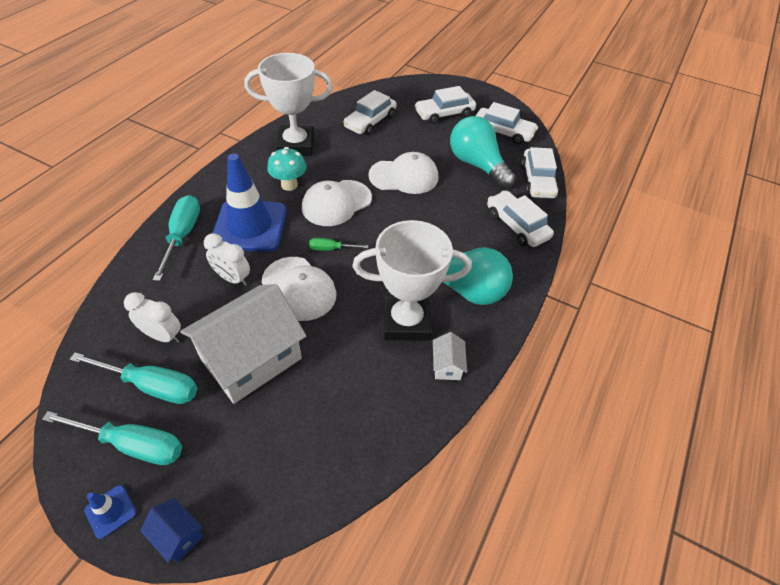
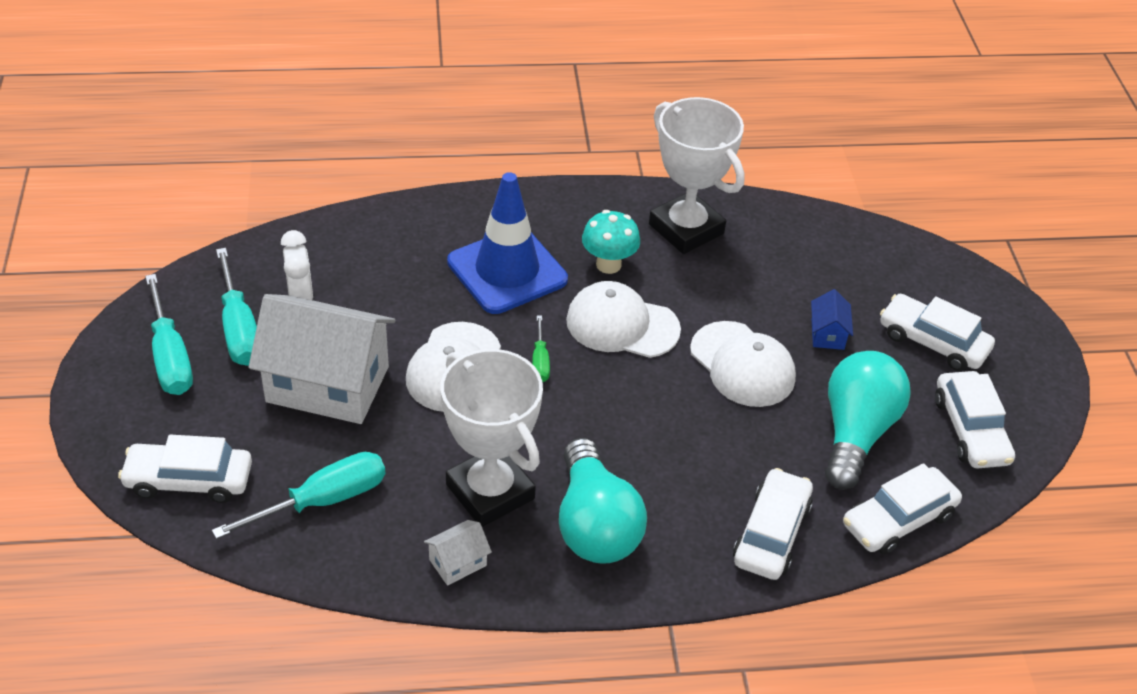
camera: 55 degrees right, 5 degrees down
blue traffic cone [84,485,137,539] -> none
blue house [140,498,204,563] -> blue house moved to [811,289,853,350]
turquoise screwdriver [153,195,200,281] -> turquoise screwdriver moved to [212,452,386,539]
white clock [204,233,250,286] -> none
green screwdriver [309,238,368,251] -> green screwdriver turned 150 degrees counterclockwise [532,315,550,382]
white car [343,90,397,135] -> white car moved to [118,435,252,503]

